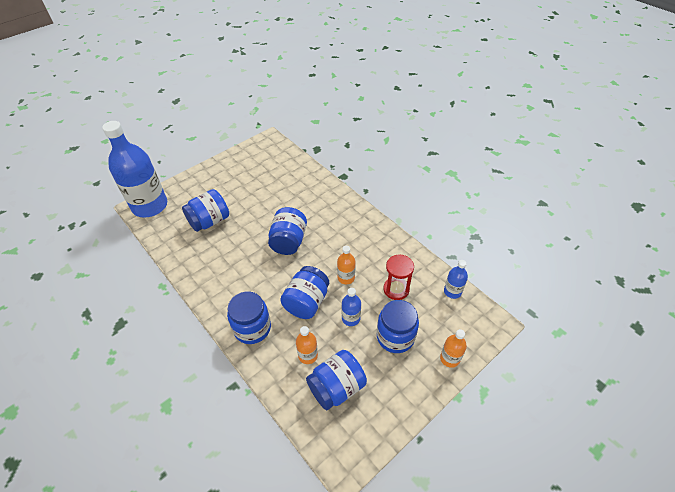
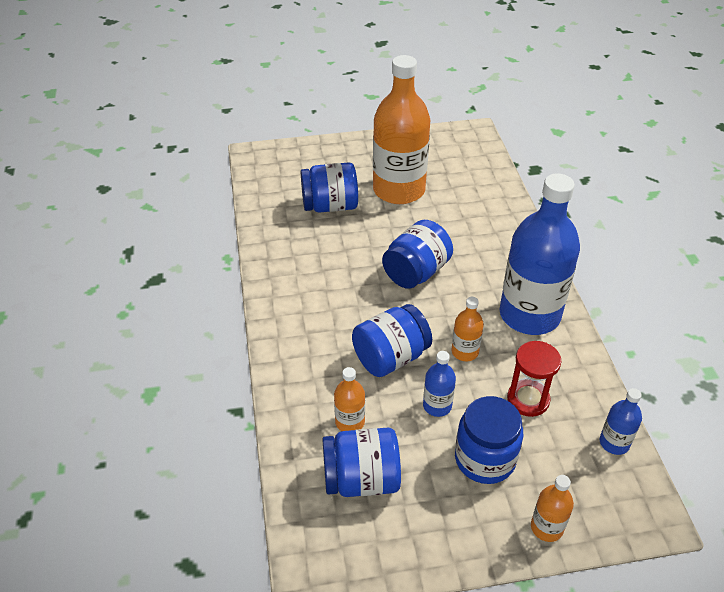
camera: 30 degrees right, 5 degrees down
blue bottle [102,121,167,218] -> blue bottle moved to [500,174,580,335]
blue jar [227,291,271,344] -> none
none -> orange bottle [373,55,430,204]

